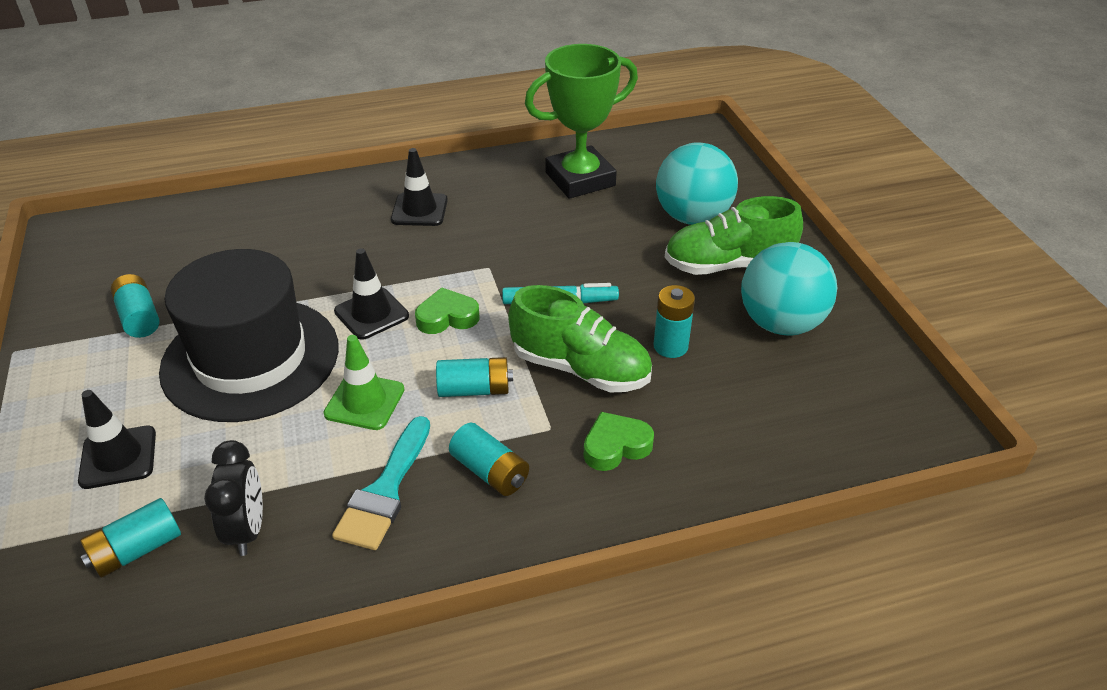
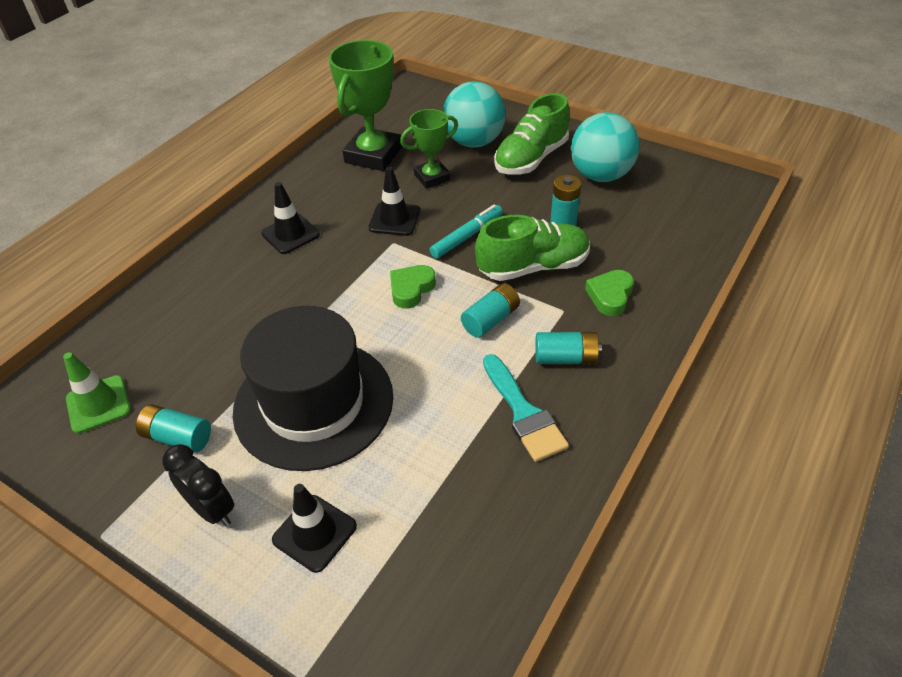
camera: 40 degrees left, 5 degrees up
turquoise battery [80,498,181,578] -> none
black clock [204,440,263,556] -> black clock moved to [162,444,234,526]
green traffic cone [324,335,405,430] -> green traffic cone moved to [63,352,131,434]
black traffic cone [334,248,409,340] -> black traffic cone moved to [368,167,420,236]
none -> green trophy [400,109,458,189]

